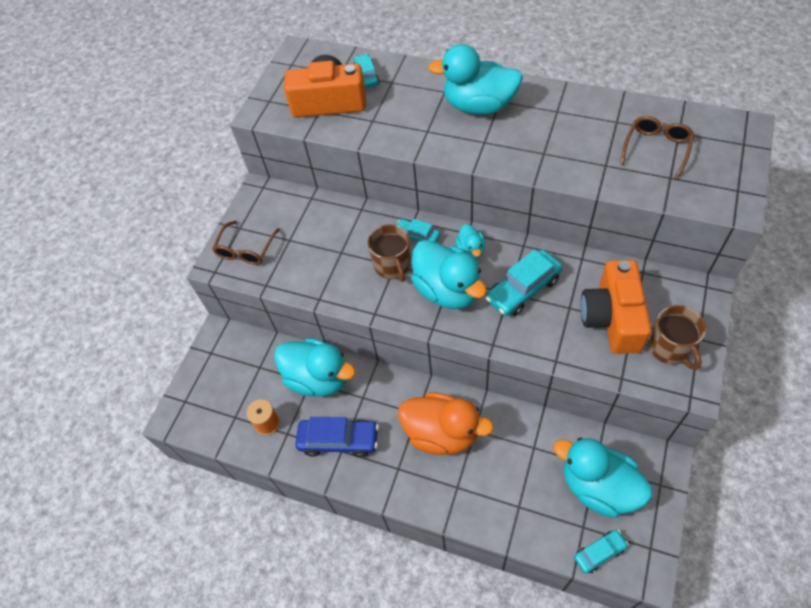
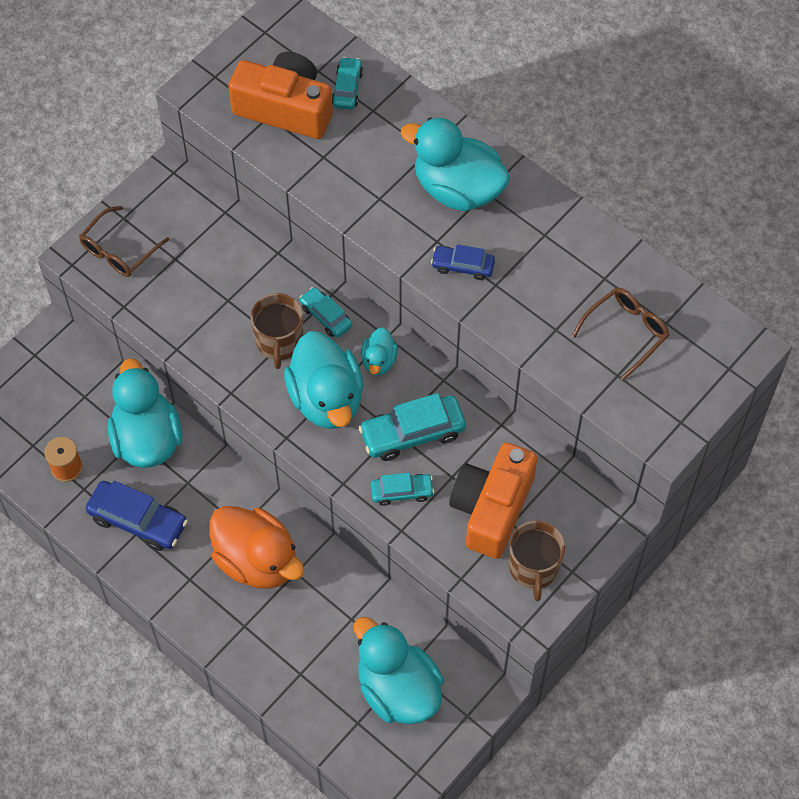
camera: 15 degrees right, 5 degrees up
turquoise duck [274,338,355,397] -> turquoise duck turned 150 degrees counterclockwise [108,358,182,468]
turquoise car [574,530,629,573] -> turquoise car moved to [371,473,434,506]
none -> blue car [431,244,495,280]

